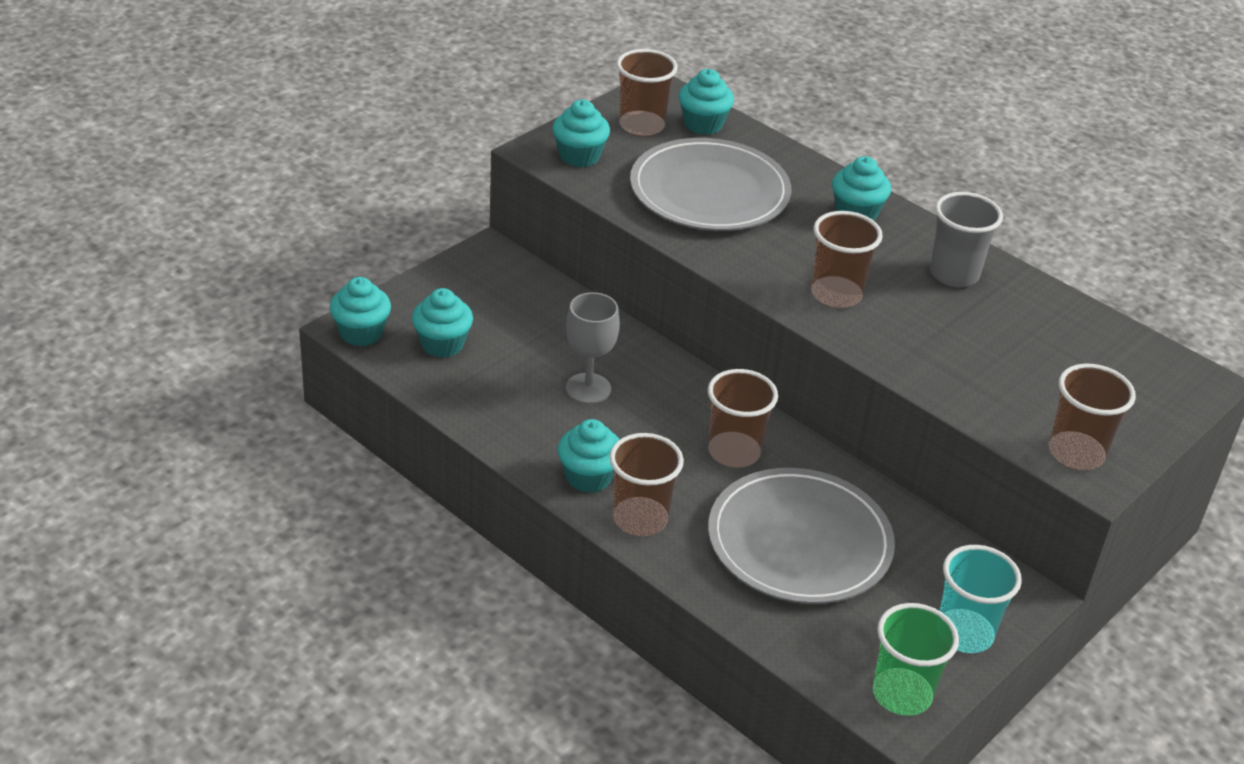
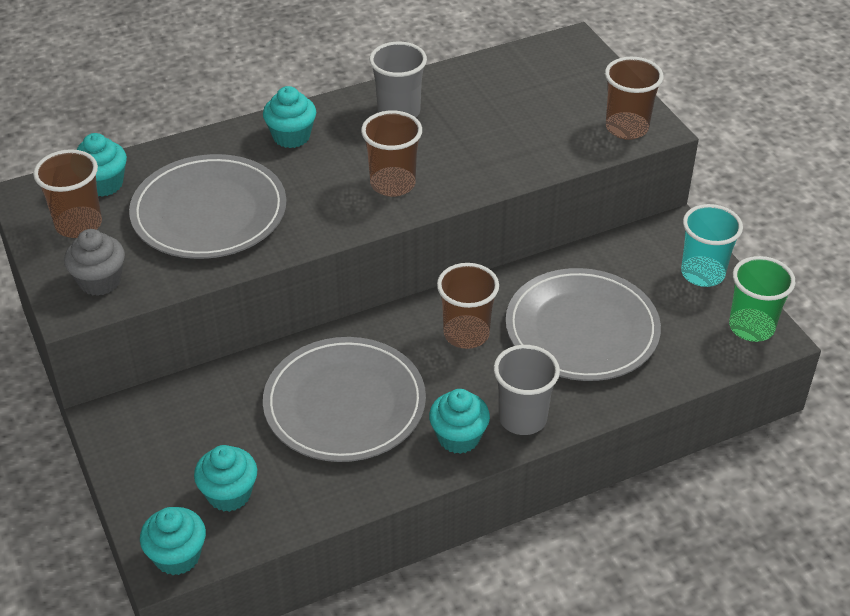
camera: 65 degrees left, 5 degrees up
turquoise cupcake [552,100,610,167] -> grey cupcake [64,229,125,296]
grey goblet [566,292,620,404] -> grey plate [263,337,426,462]
brown cup [609,433,684,536] -> grey cup [494,345,560,435]

